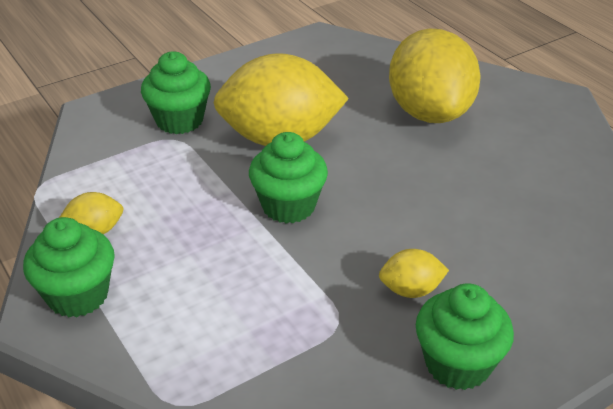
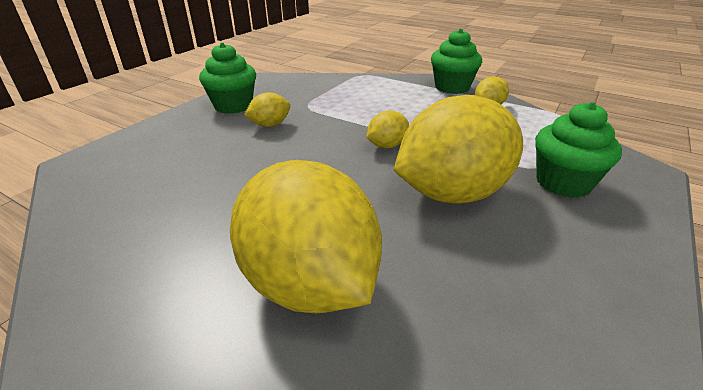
camera: 155 degrees right, 5 degrees down
green cupcake [249,132,328,224] -> yellow lemon [366,111,409,148]

